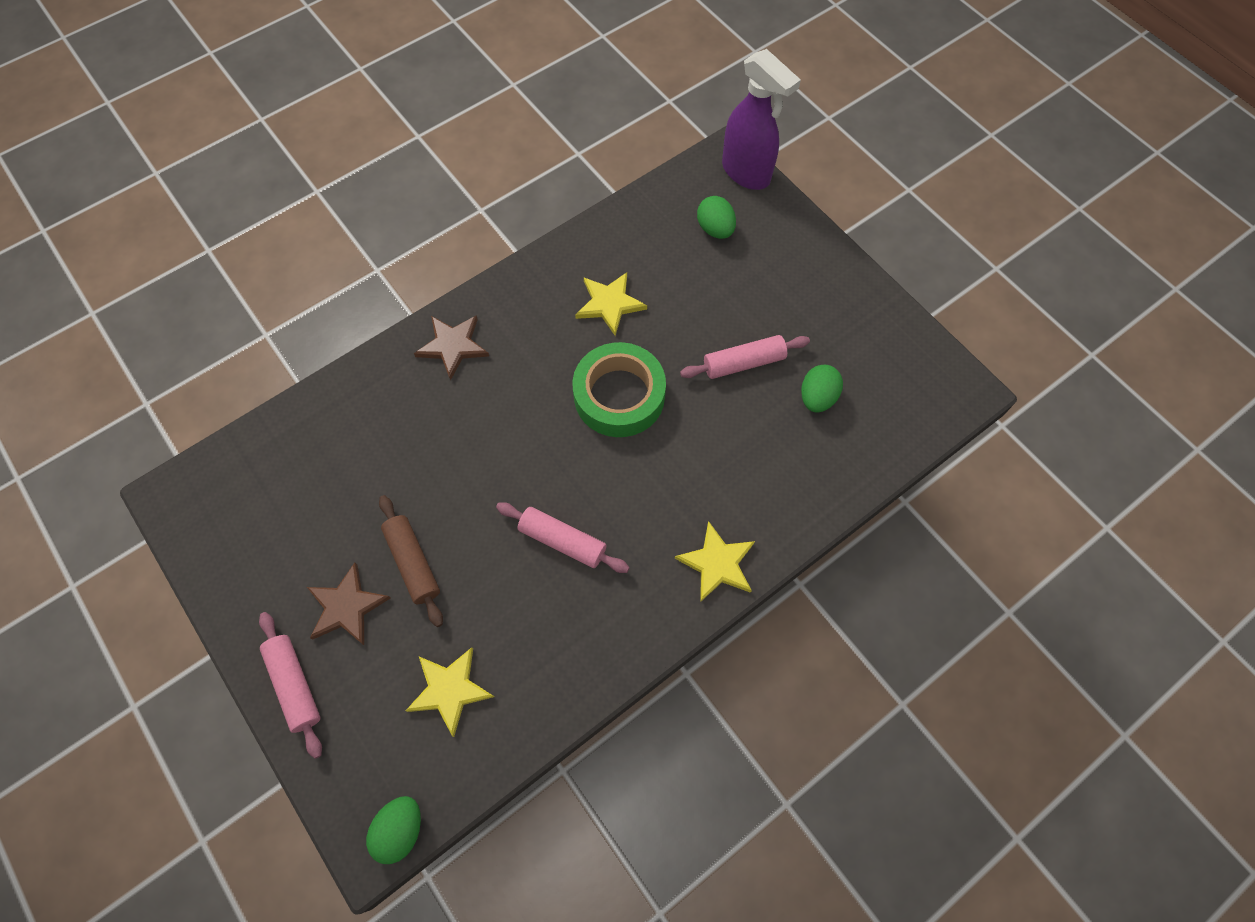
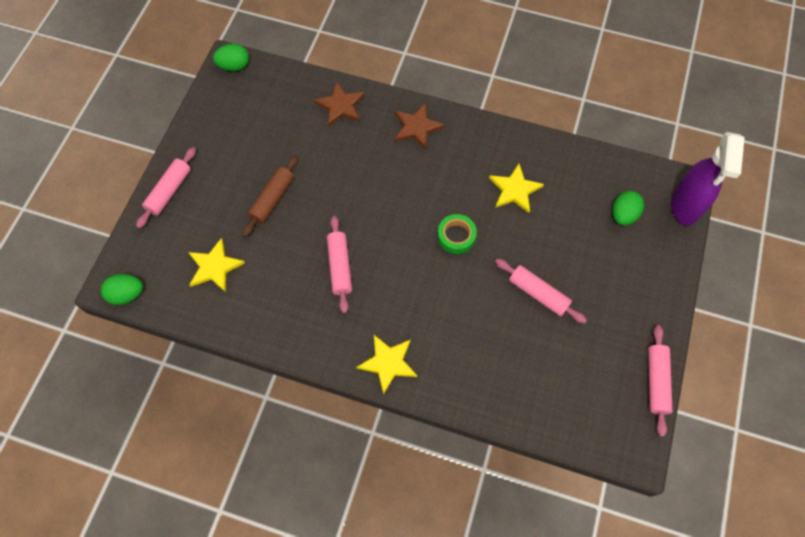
camera: 55 degrees right, 0 degrees up
brown star [307,563,390,645] -> brown star moved to [313,81,365,127]
green tape [573,342,666,437] -> green tape [437,214,477,254], size x0.56
green egg [801,365,843,413] -> green egg moved to [213,43,249,71]
none -> pink rolling pin [648,325,673,437]

